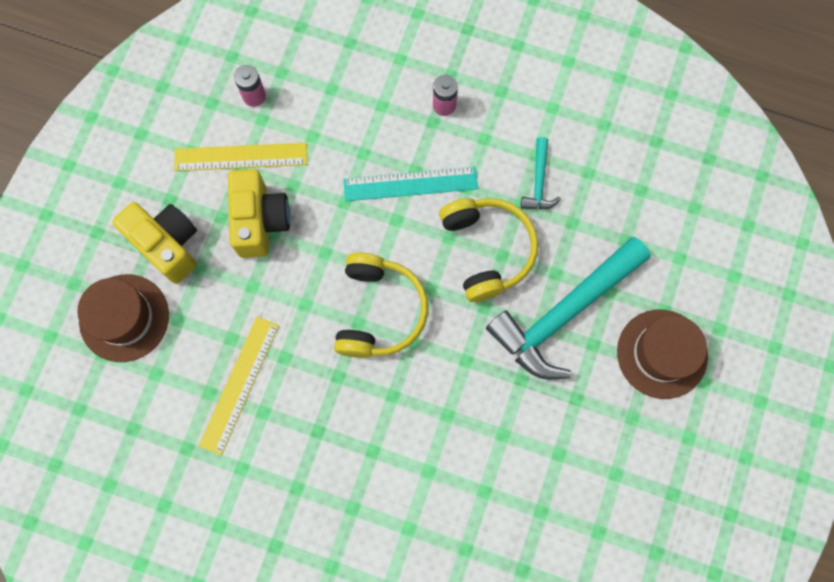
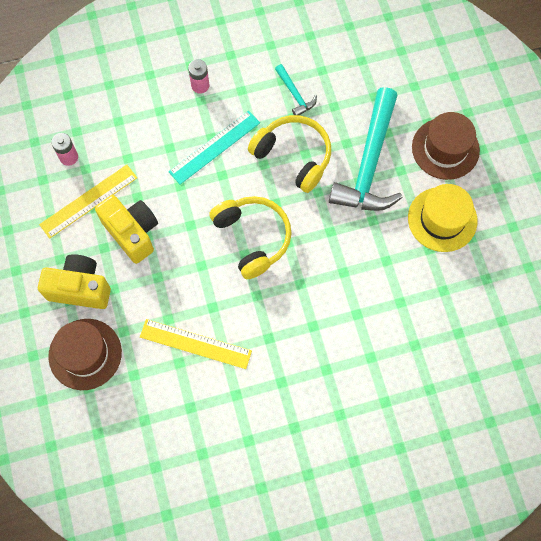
camera: 35 degrees left, 5 degrees down
yellow ruler [199,317,279,455] -> yellow ruler turned 60 degrees counterclockwise [140,319,252,369]
none -> yellow hat [408,184,477,252]

